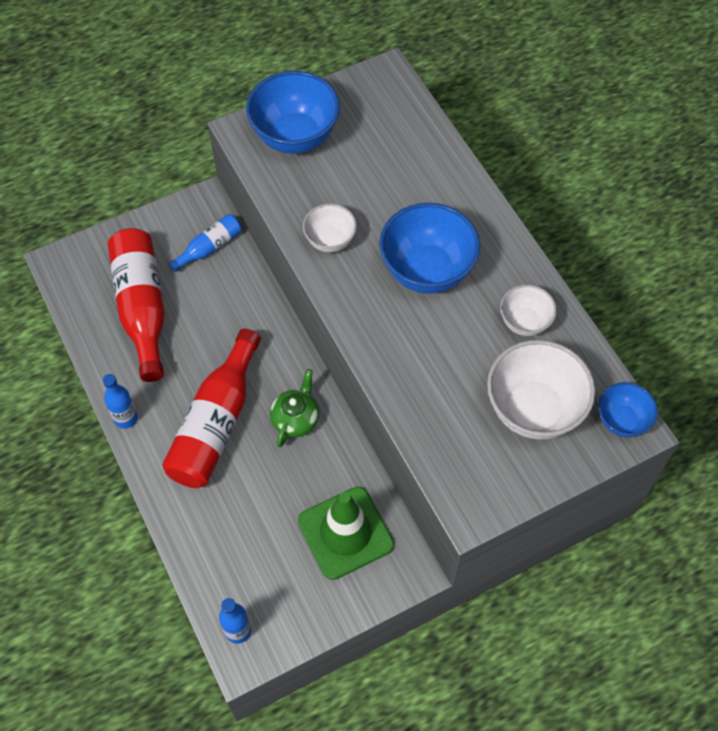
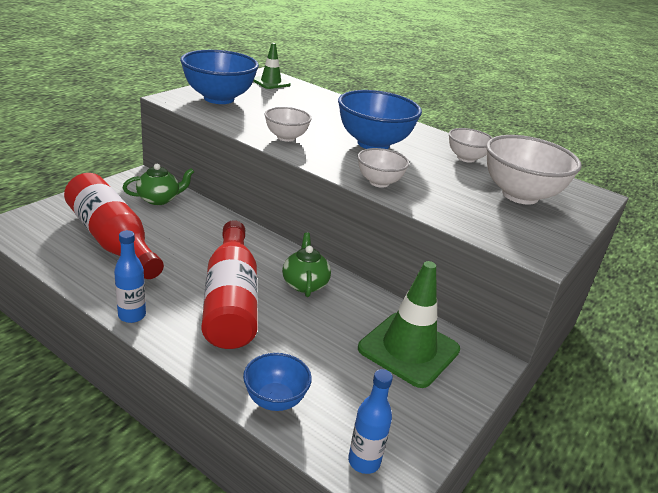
camera: 30 degrees left, 30 degrees down
blue bottle [169,214,242,272] -> green teapot [122,164,194,205]
blue bowl [598,382,658,437] -> blue bowl moved to [243,353,312,411]
none -> green traffic cone [253,43,291,89]
none -> white bowl [358,148,409,188]

